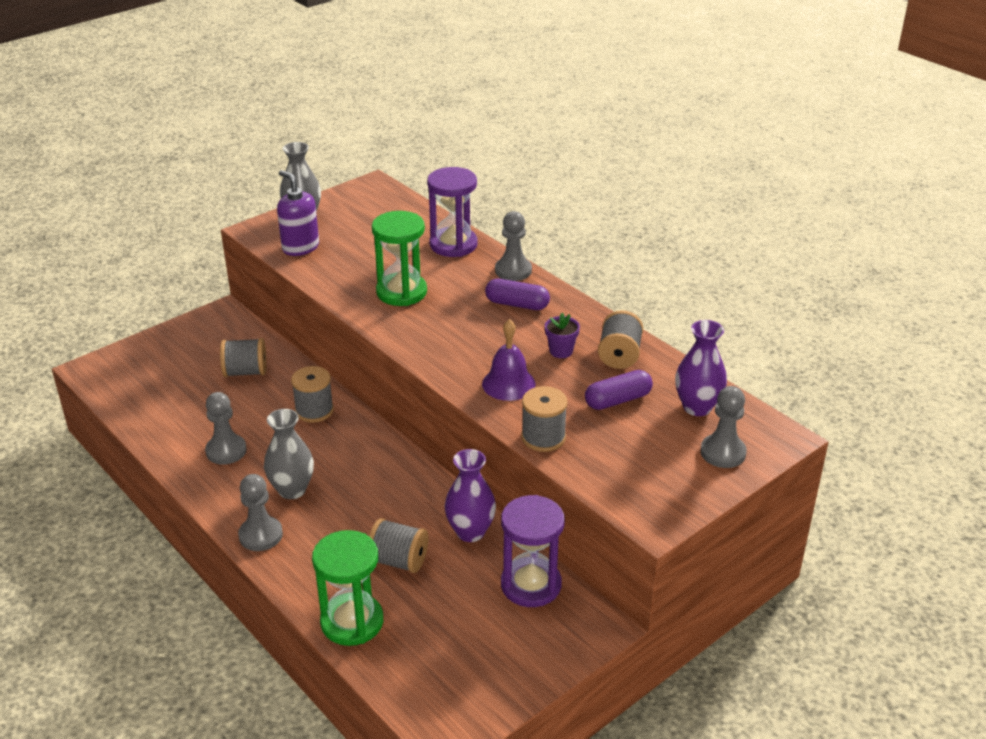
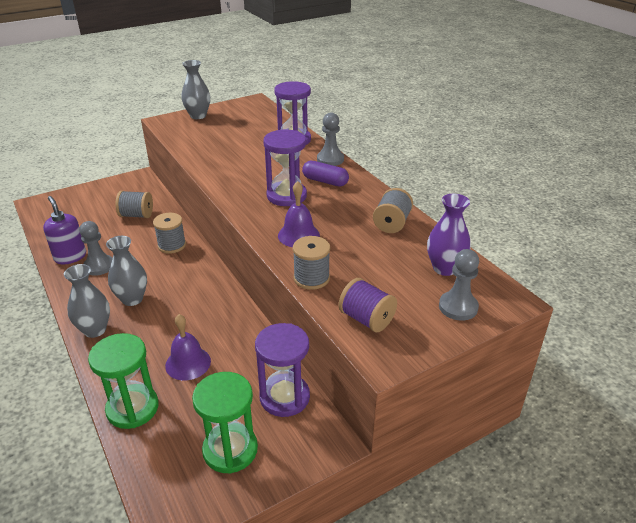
camera: 10 degrees right, 0 degrees up
grey pawn [238,474,283,551] -> grey vase [64,264,110,338]
purple soap dispenser [277,170,319,256] -> purple soap dispenser moved to [43,196,86,264]
grey spool [369,518,428,573] -> purple bell [165,314,211,381]
green hourglass [372,211,427,306] -> green hourglass moved to [192,372,258,474]
purple vase [444,449,496,542] -> none
purple flower pot [545,313,580,358] -> none
purple capsule [585,370,653,410] -> none
none -> purple hourglass [263,130,307,206]
none -> purple spool [339,278,397,333]

